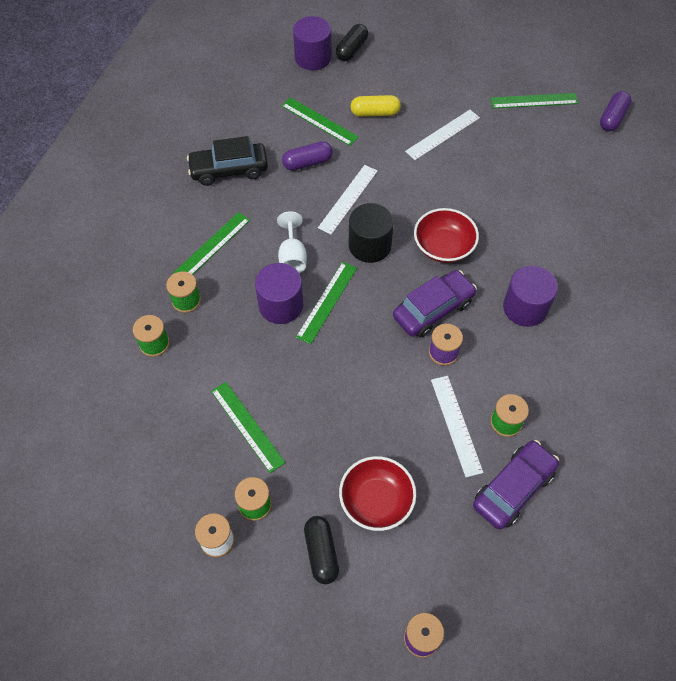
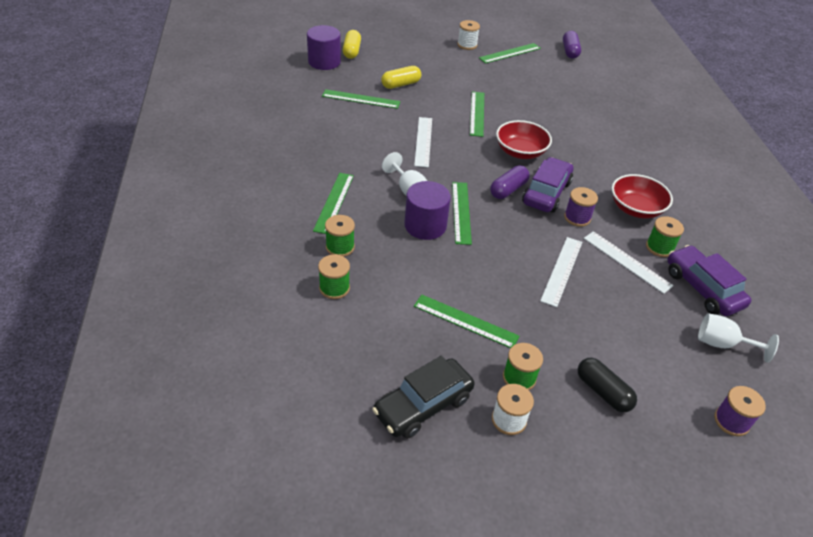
camera: 30 degrees left, 15 degrees down
black car [187,136,268,186] -> black car moved to [372,356,475,439]
purple capsule [282,141,333,171] -> purple capsule moved to [490,165,530,199]
black capsule [336,24,368,61] -> yellow capsule [343,30,361,59]
red bowl [339,456,416,531] -> red bowl moved to [612,174,673,218]
black cylinder [349,203,394,263] -> none
white ruler [405,110,480,160] -> white ruler moved to [540,237,582,307]
purple car [473,440,559,530] -> purple car turned 45 degrees counterclockwise [667,245,751,316]
purple cylinder [503,266,558,327] -> none
none -> white spool [457,20,480,50]
none -> green ruler [470,91,484,137]
none -> white goblet [698,313,779,363]

